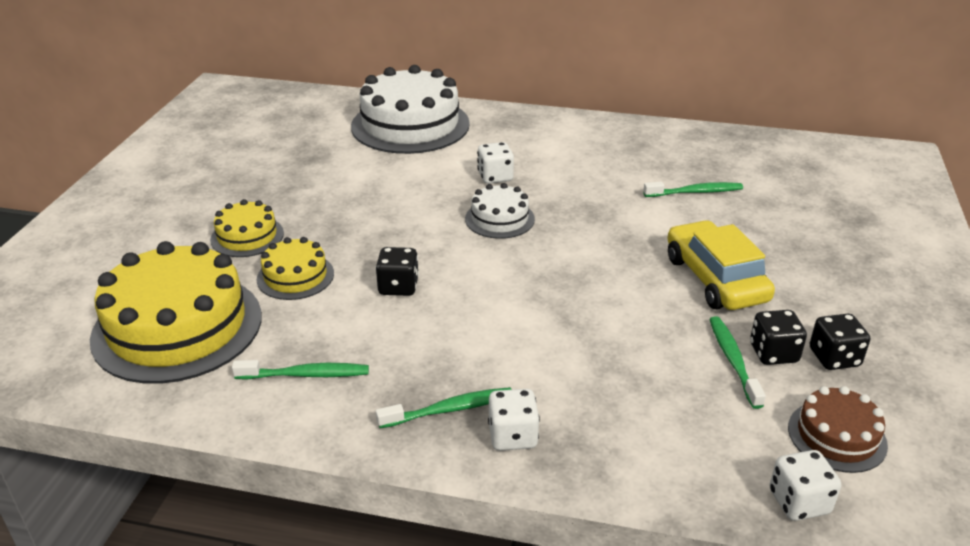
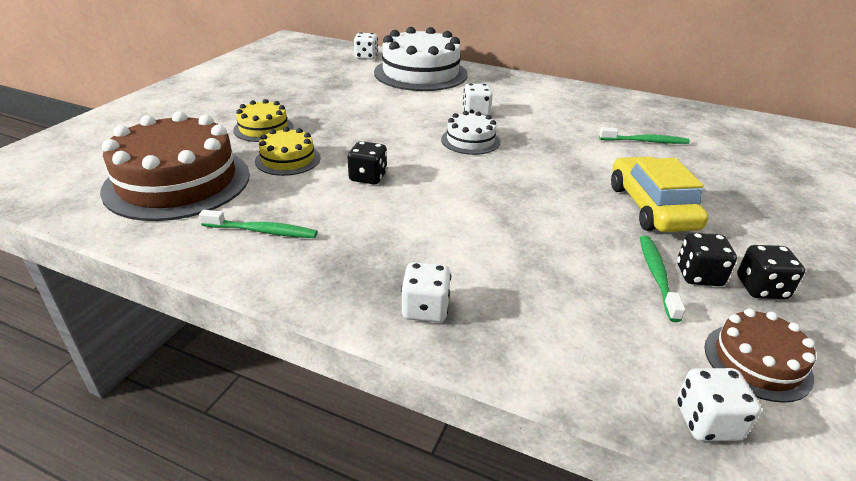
camera: 10 degrees right, 0 degrees up
yellow cake [90,241,262,384] -> brown cake [100,111,250,221]
green toothbrush [376,387,512,428] -> none
none -> white dice [354,32,378,59]

